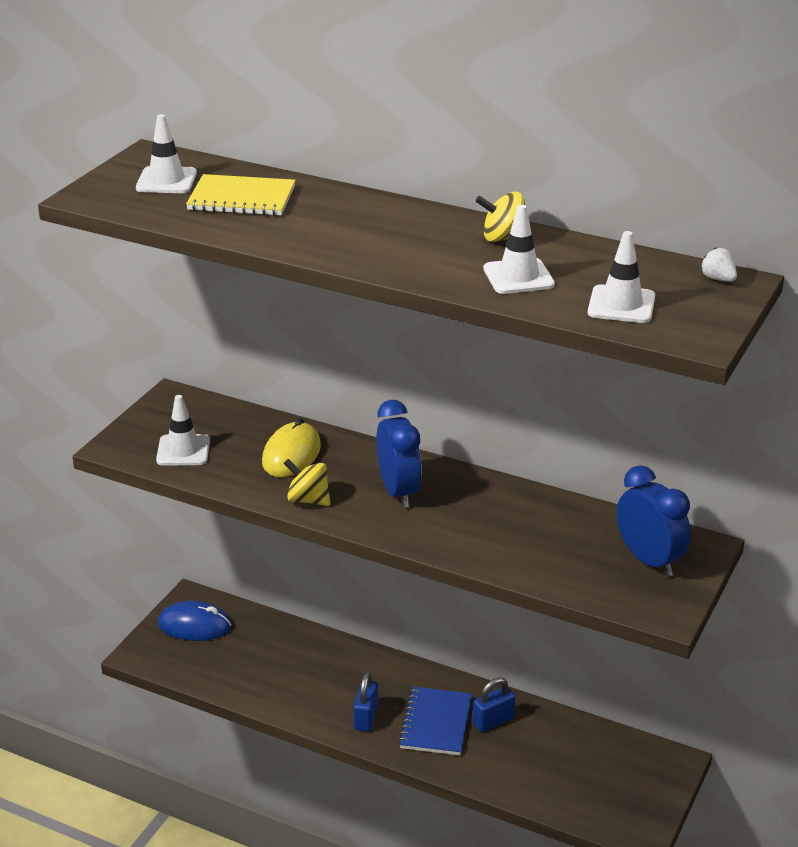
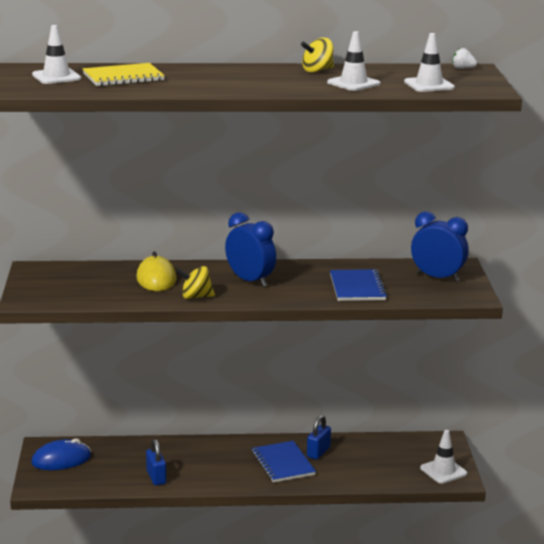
camera: 30 degrees left, 10 degrees down
white traffic cone [156,395,210,466] -> white traffic cone moved to [420,430,467,484]
blue padlock [353,672,378,732] -> blue padlock moved to [146,439,166,485]
none -> blue notebook [330,269,388,301]

